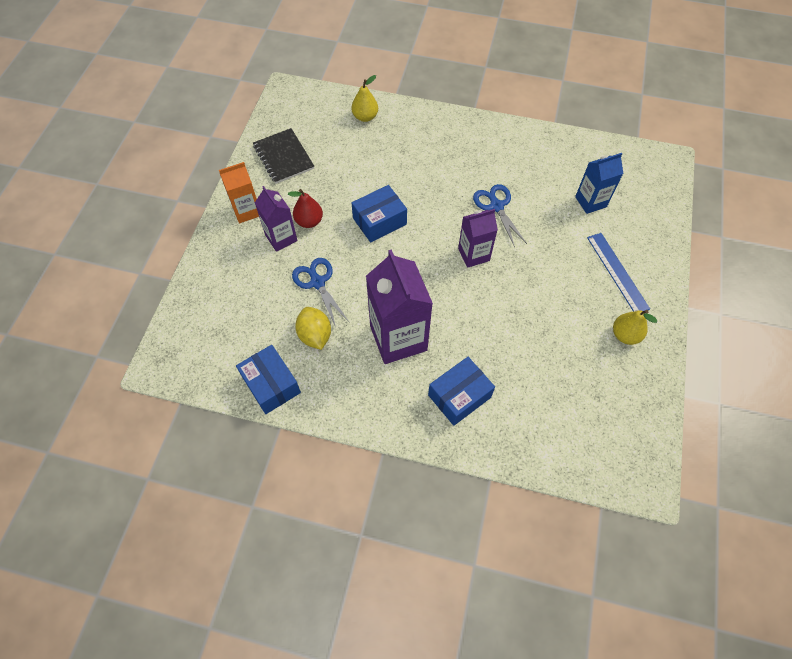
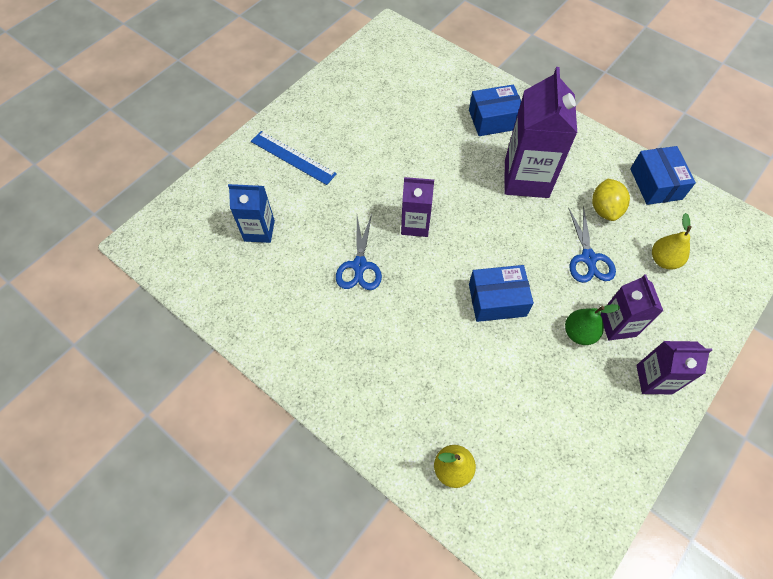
camera: 155 degrees left, 0 degrees up
orange carton [219,162,259,223] -> purple carton [636,341,712,394]
black notebook [253,128,314,184] -> none
red pear [288,189,323,228] -> green pear [565,304,620,345]
blue ruler [587,233,650,312] -> blue ruler turned 60 degrees counterclockwise [251,131,337,185]
yellow pear [613,310,657,345] -> yellow pear moved to [652,213,692,269]

